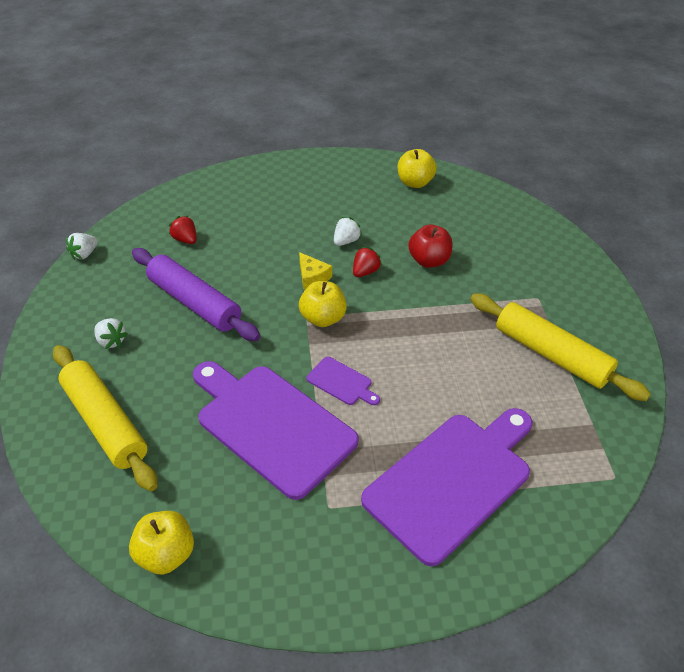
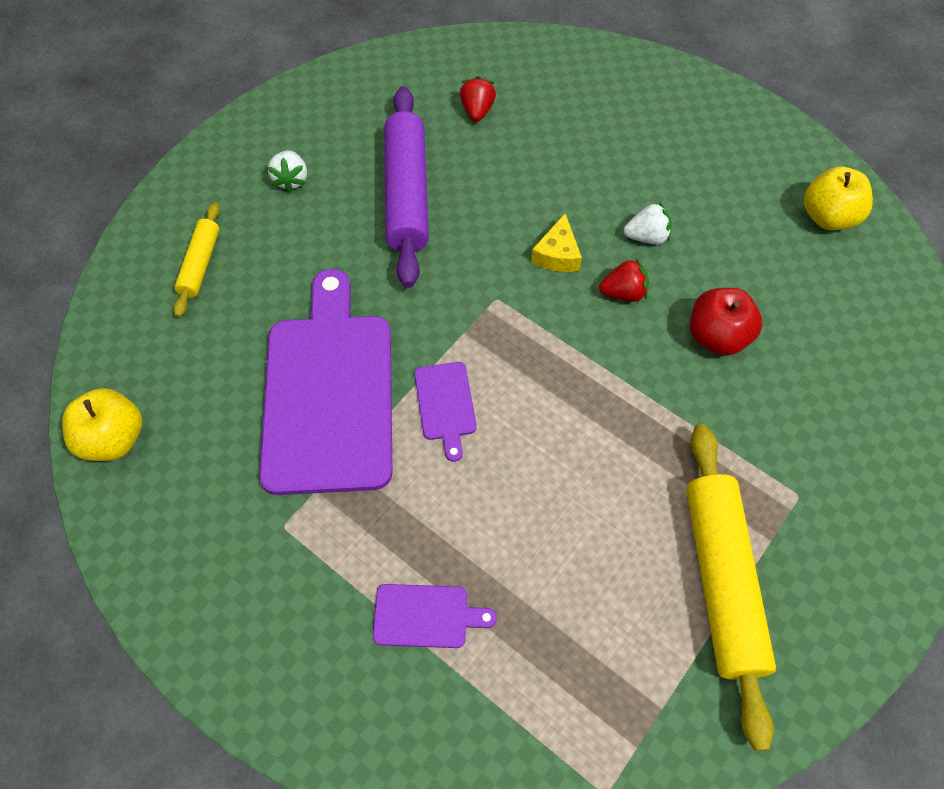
camera: 45 degrees right, 15 degrees up
yellow rolling pin [53,345,158,491] -> yellow rolling pin [173,202,220,317], size x0.53
white strawberry [66,233,98,260] -> none
yellow apple [299,281,347,327] -> none
purple cutting board [361,408,532,566] -> purple cutting board [373,584,497,648], size x0.42

